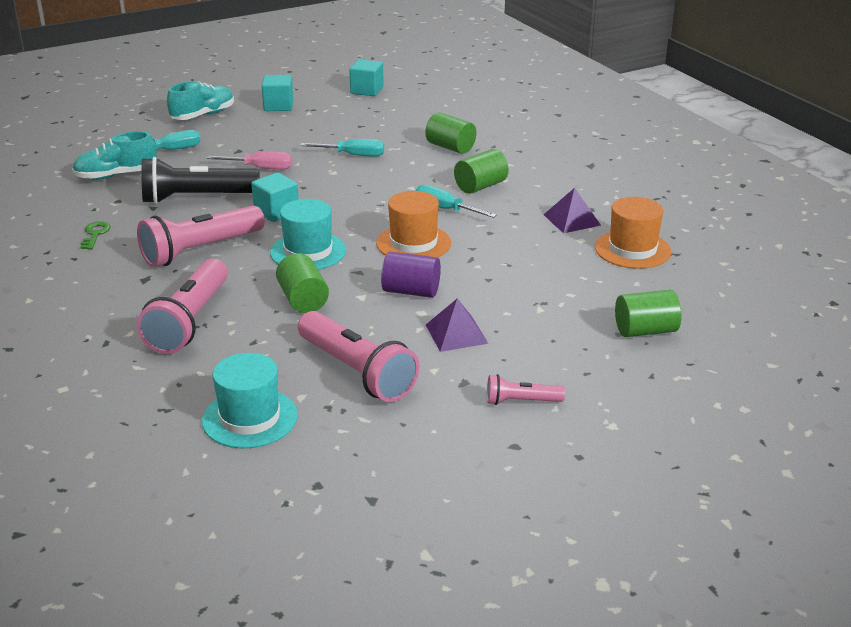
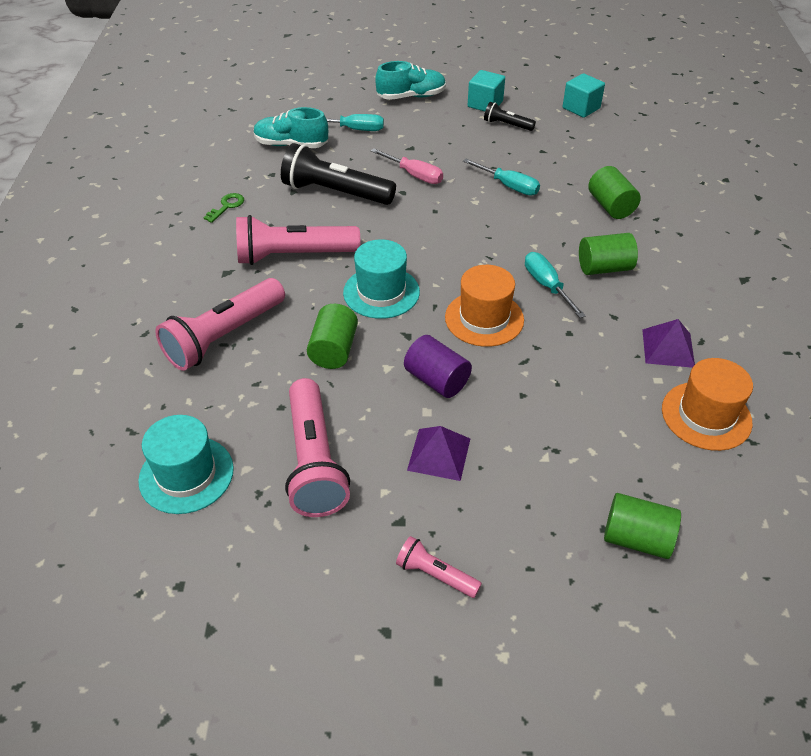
camera: 30 degrees right, 15 degrees up
turquoise cube [251,173,299,222] -> none
none -> black flashlight [484,102,536,131]

